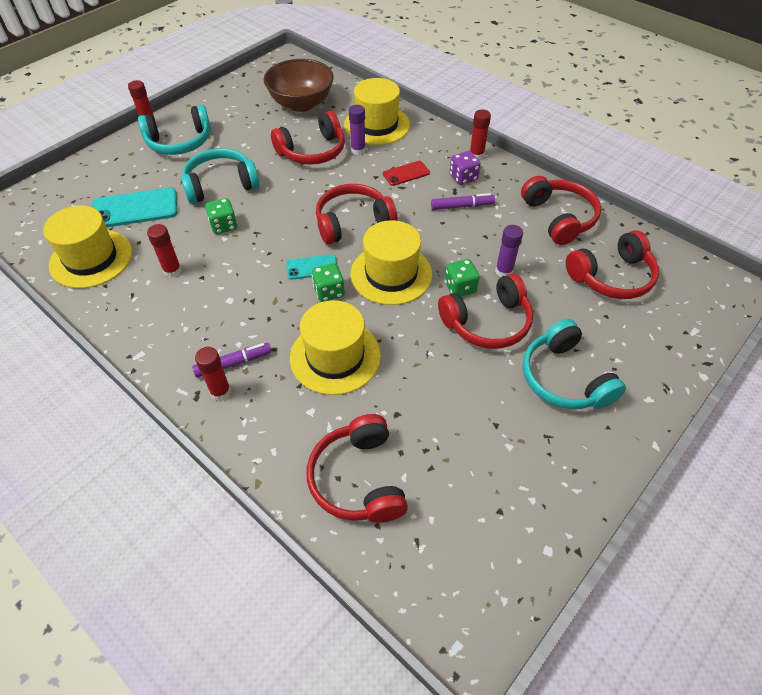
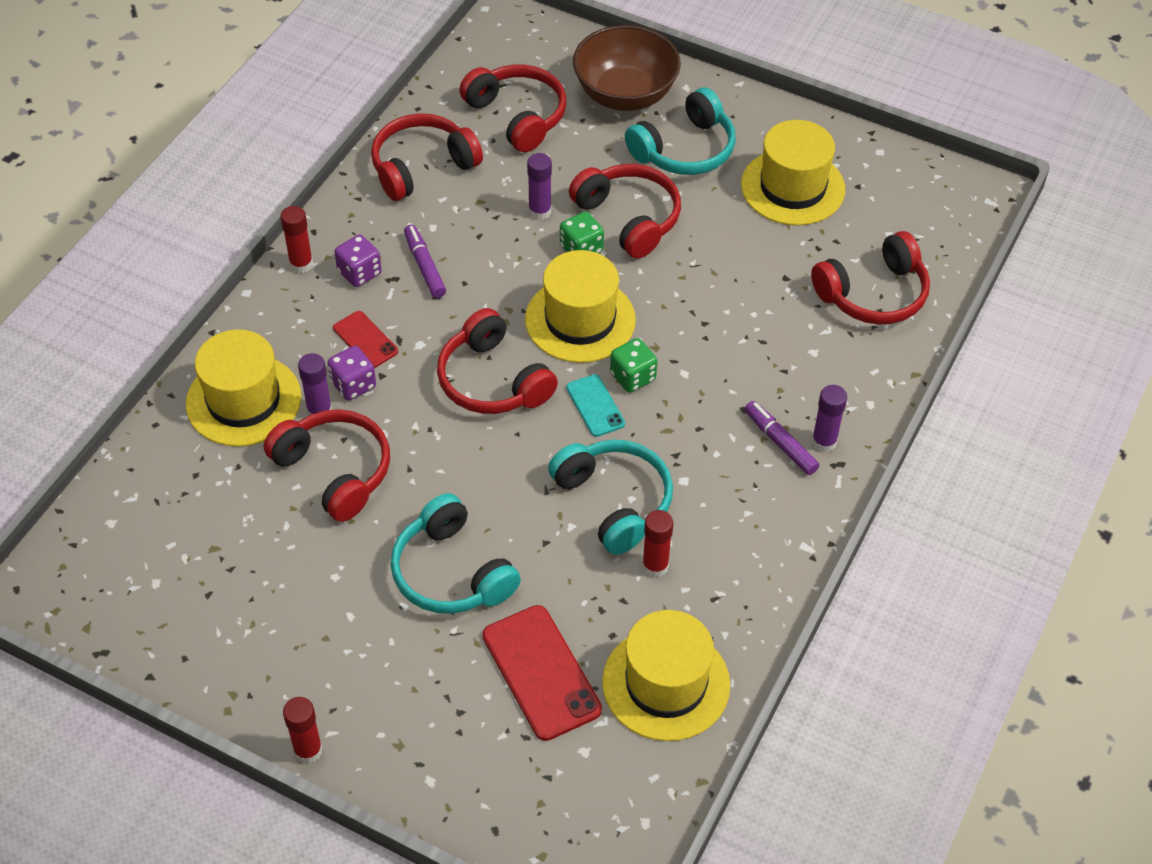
camera: 105 degrees left, 0 degrees up
turquoise phone [92,188,178,227] -> red phone [483,605,602,741]
turquoise headphones [138,105,211,155] -> turquoise headphones moved to [548,440,673,555]
red glue stick [195,347,231,401] -> purple glue stick [812,385,847,452]
green dice [205,198,237,234] -> none
brown bowl [264,59,334,112] -> brown bowl moved to [573,25,681,111]
yellow hat [290,300,381,395] -> yellow hat moved to [741,120,845,225]
none -> purple dice [327,346,376,401]

